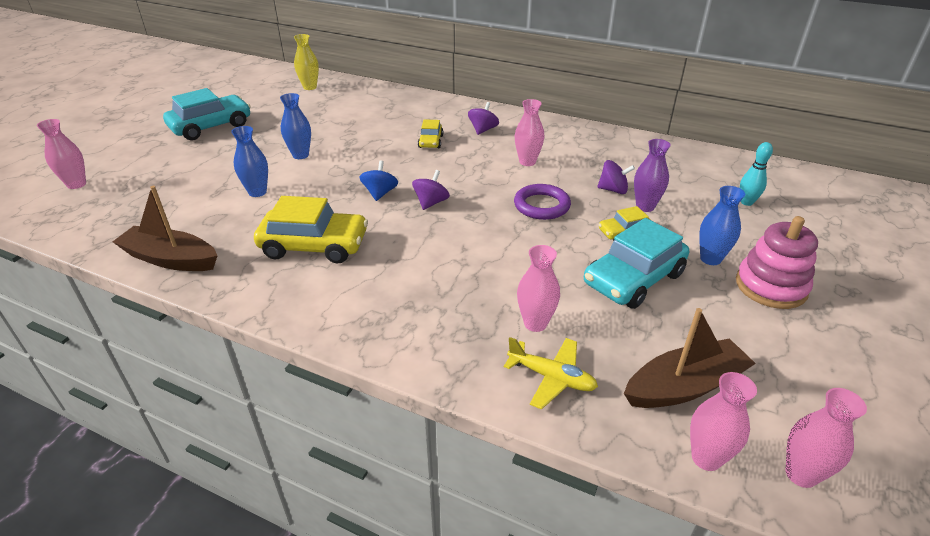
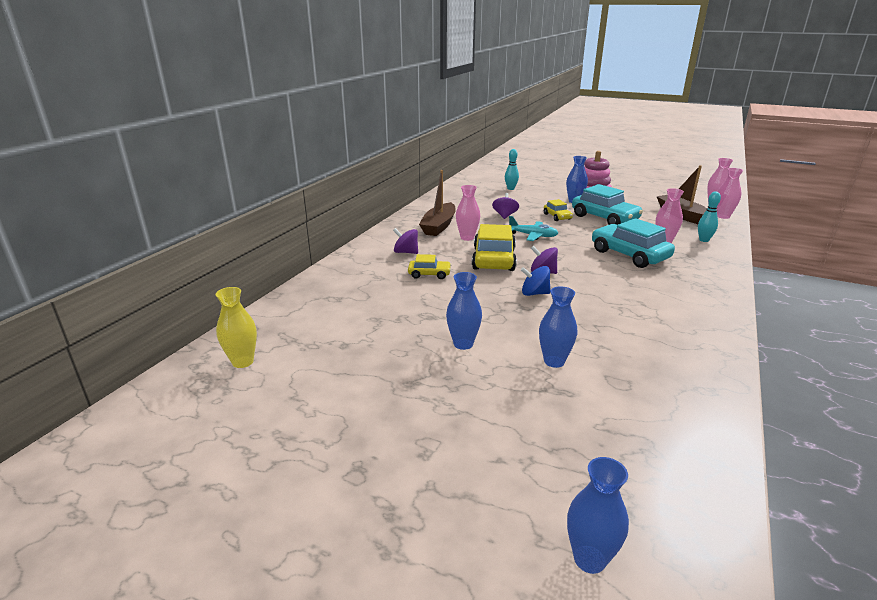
camera: 90 degrees left, 10 degrees down
pink vase [37,119,86,189] -> blue vase [567,457,629,574]
brown boat [113,186,217,271] -> brown boat moved to [419,170,456,236]
turquoise car [163,88,251,140] -> turquoise car moved to [592,218,675,268]
yellow car [254,196,368,264] -> yellow car moved to [472,224,517,271]
yellow plane [504,337,598,409] -> turquoise bowling pin [698,191,721,242]
purple ring [514,184,571,220] -> turquoise plane [509,216,558,241]
purple vase [634,139,671,212] -> none

